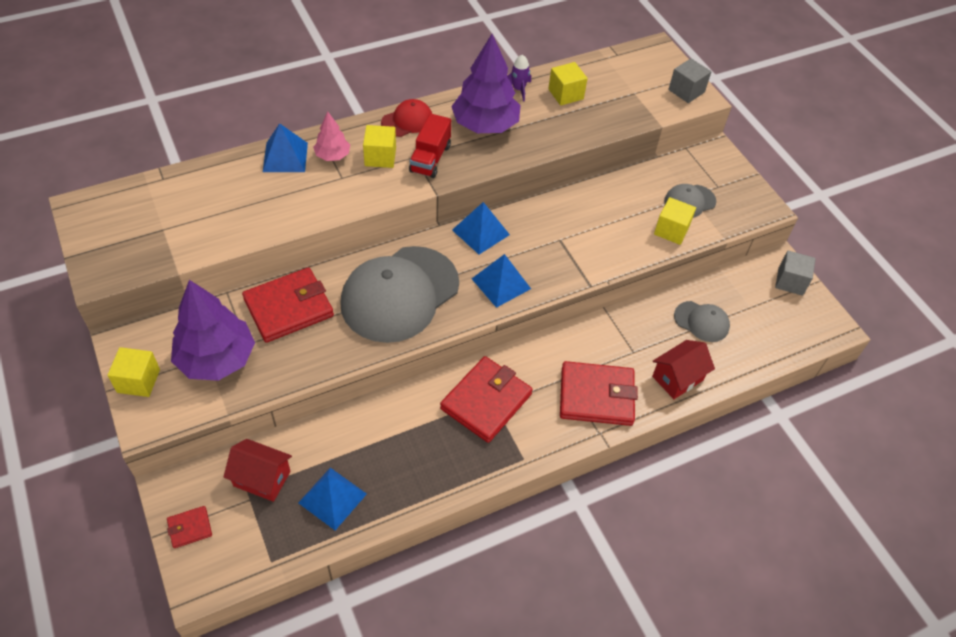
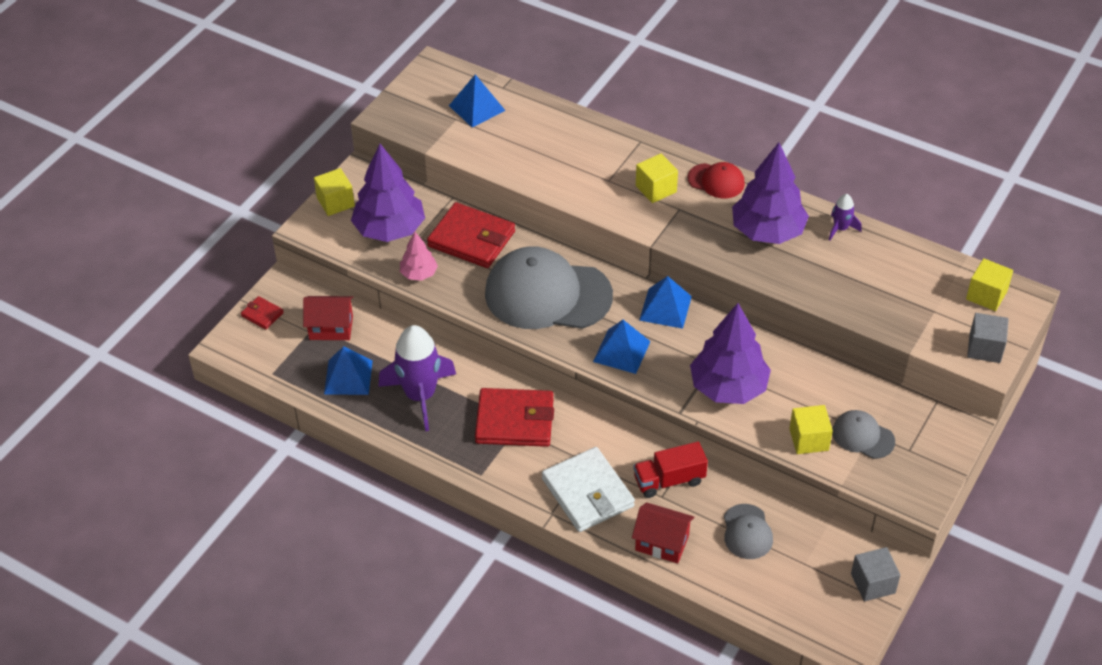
camera: 60 degrees right, 5 degrees down
red house [224,439,292,502] -> red house turned 75 degrees counterclockwise [303,296,354,340]
blue pyramid [263,123,308,172] -> blue pyramid moved to [449,74,506,128]
pink tree [313,112,350,161] -> pink tree moved to [400,232,438,281]
red truck [409,113,451,178] -> red truck moved to [633,441,708,498]
yellow cube [548,62,588,106] -> yellow cube moved to [966,258,1013,311]
red wallet [560,361,638,426] -> white wallet [542,447,635,532]
none -> purple rocket [378,325,456,431]
none -> purple tree [690,303,771,404]

